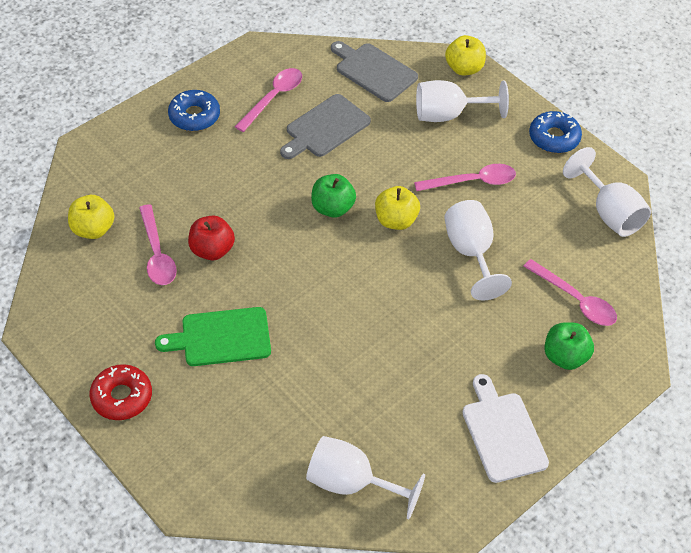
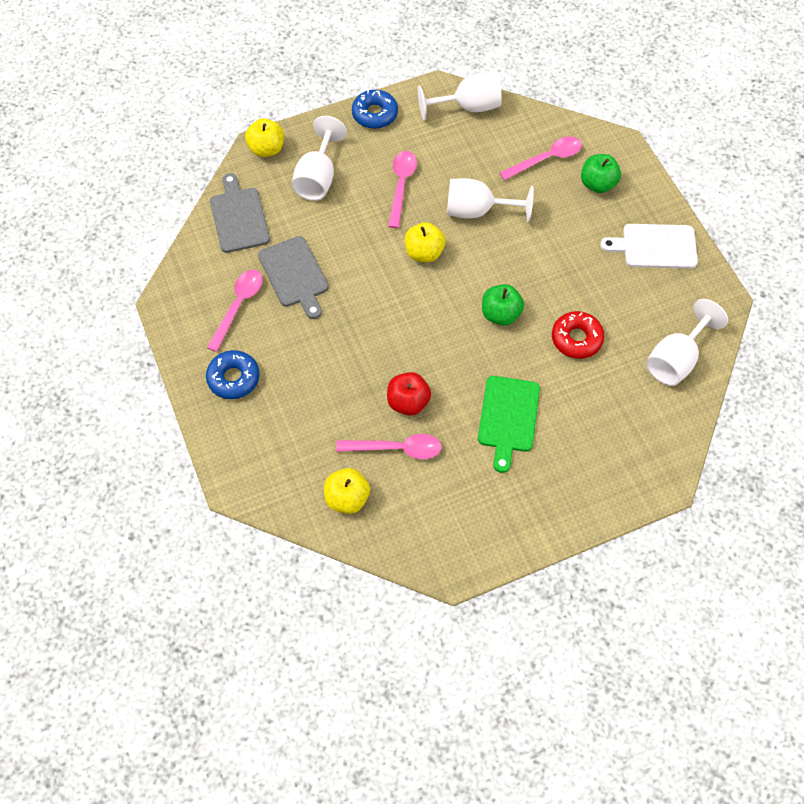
camera: 70 degrees left, 10 degrees up
red donut [89,364,152,420] -> red donut moved to [552,311,604,359]
pink spoon [235,68,302,132] -> pink spoon turned 60 degrees clockwise [207,269,263,352]
green apple [311,174,356,218] -> green apple moved to [482,284,524,326]
grey cutting board [331,41,418,102] -> grey cutting board turned 105 degrees clockwise [210,173,270,253]

